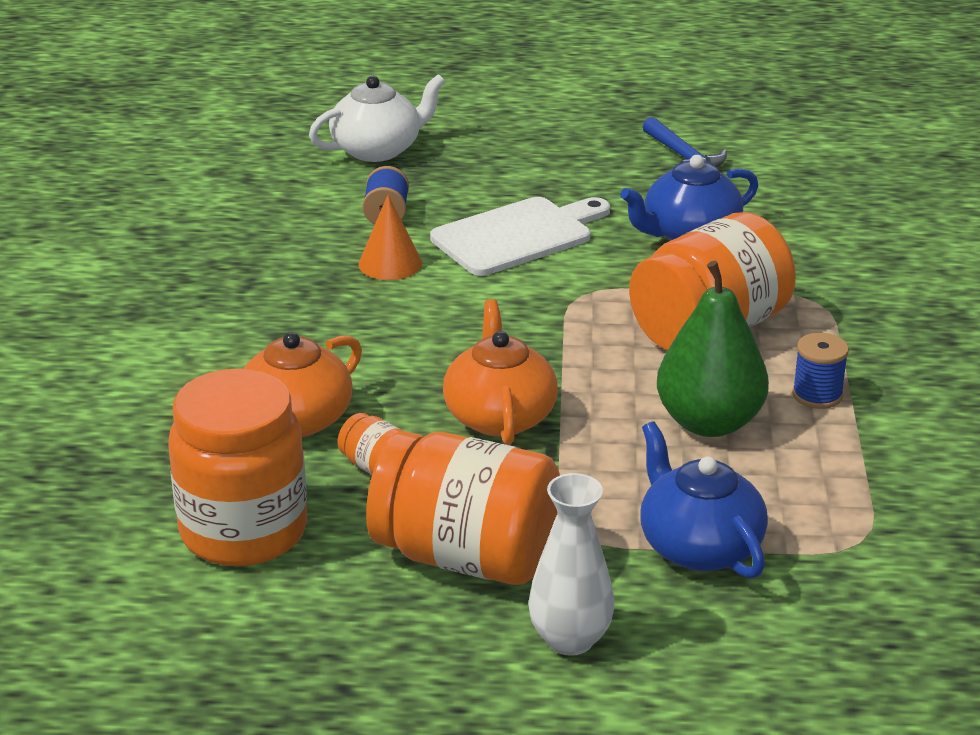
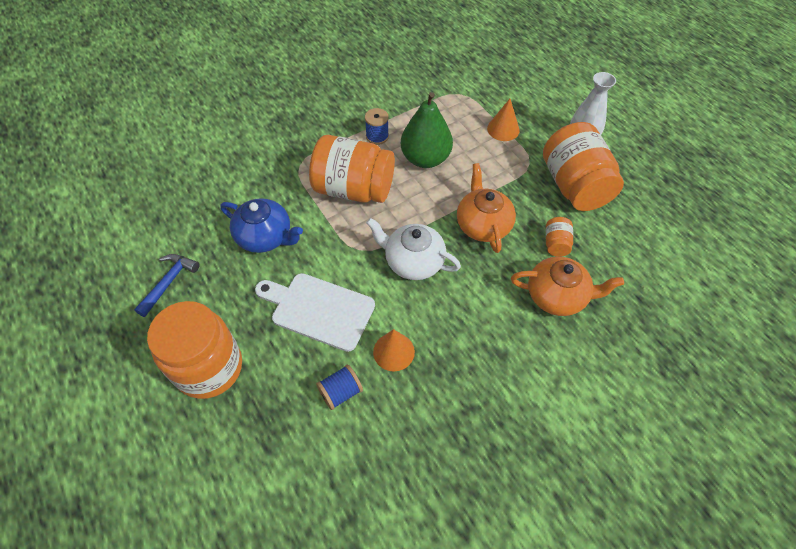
camera: 125 degrees left, 25 degrees up
orange jar [168,368,307,566] -> orange jar moved to [147,301,242,399]
white teapot [309,74,445,162] -> white teapot moved to [366,218,461,280]
orange teapot [443,299,558,445] -> orange teapot turned 120 degrees clockwise [457,163,516,253]
blue teapot [640,422,768,579] -> orange cone [487,99,520,141]

